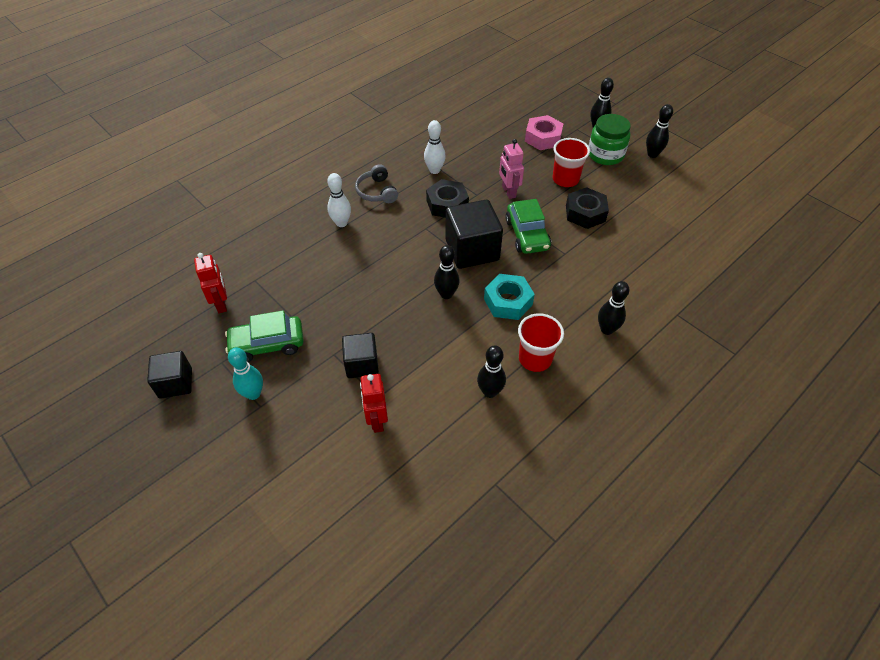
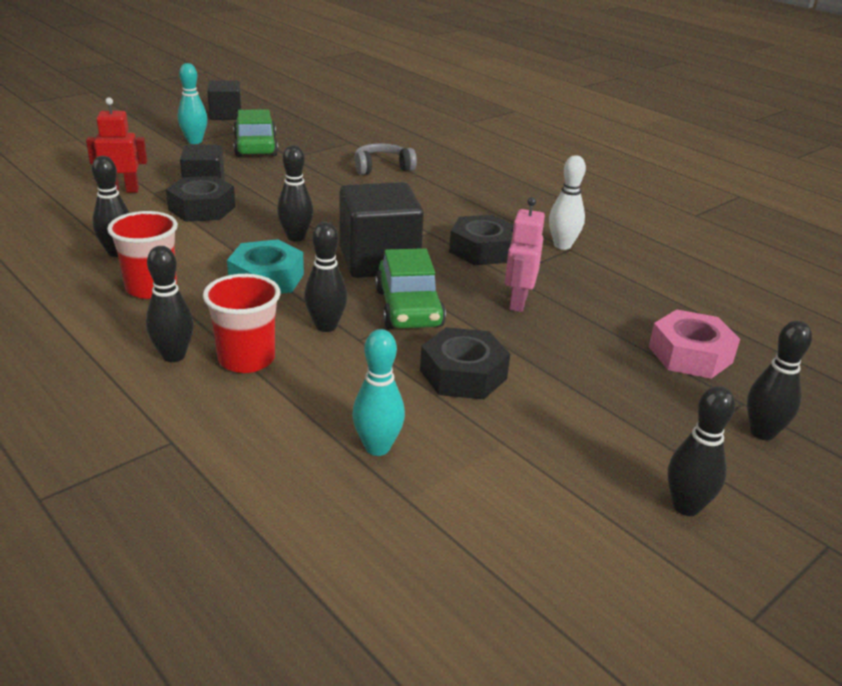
camera: 90 degrees right, 20 degrees down
red robot [194,253,227,313] -> none
white bowling pin [327,173,351,227] -> none
grey headphones [355,164,398,203] -> grey headphones moved to [354,143,417,175]
pink robot [499,139,524,199] -> pink robot turned 60 degrees counterclockwise [505,197,545,312]
green car [505,199,551,254] -> green car turned 90 degrees counterclockwise [375,248,446,329]
red cup [553,138,590,187] -> red cup moved to [203,274,280,373]
green jar [589,114,631,165] -> none
none -> black nut [166,176,235,222]
none -> black bowling pin [304,222,348,332]
none -> turquoise bowling pin [352,329,405,456]

